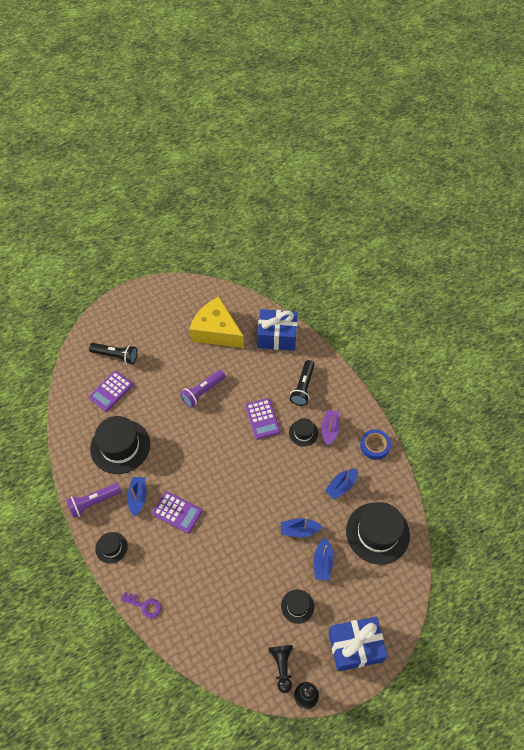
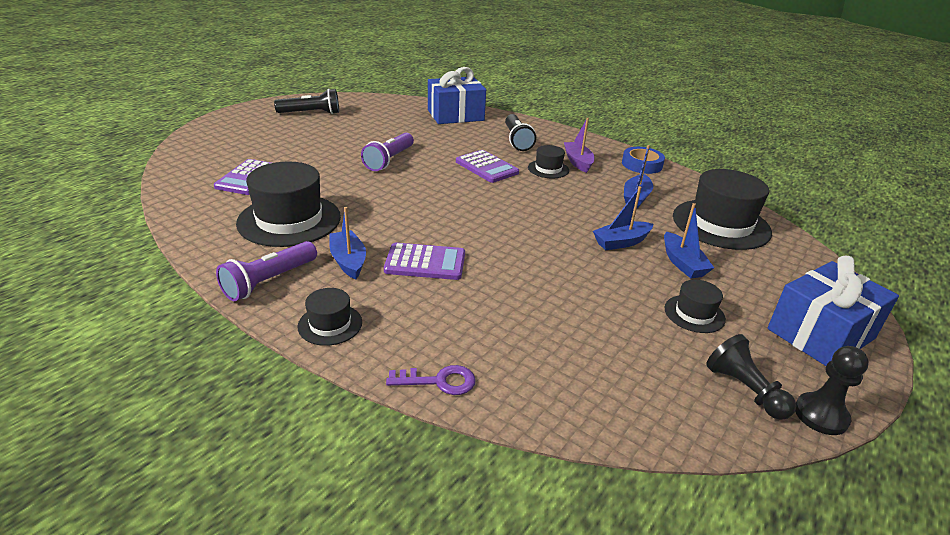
camera: 25 degrees left, 25 degrees down
black flashlight [89,343,137,364] -> black flashlight moved to [274,89,339,114]
yellow cheese [189,297,244,348] -> none

